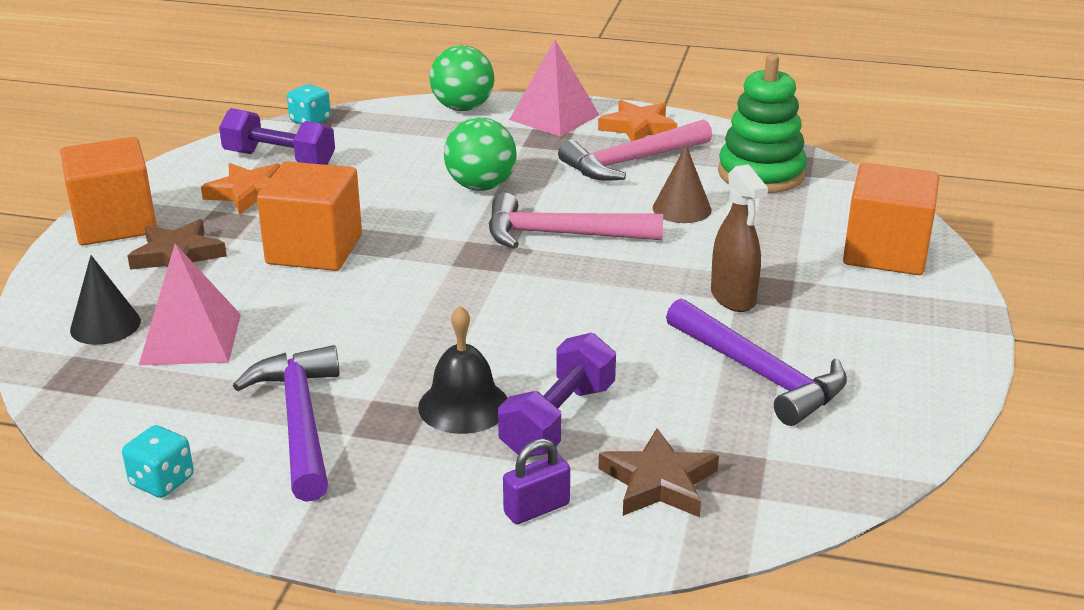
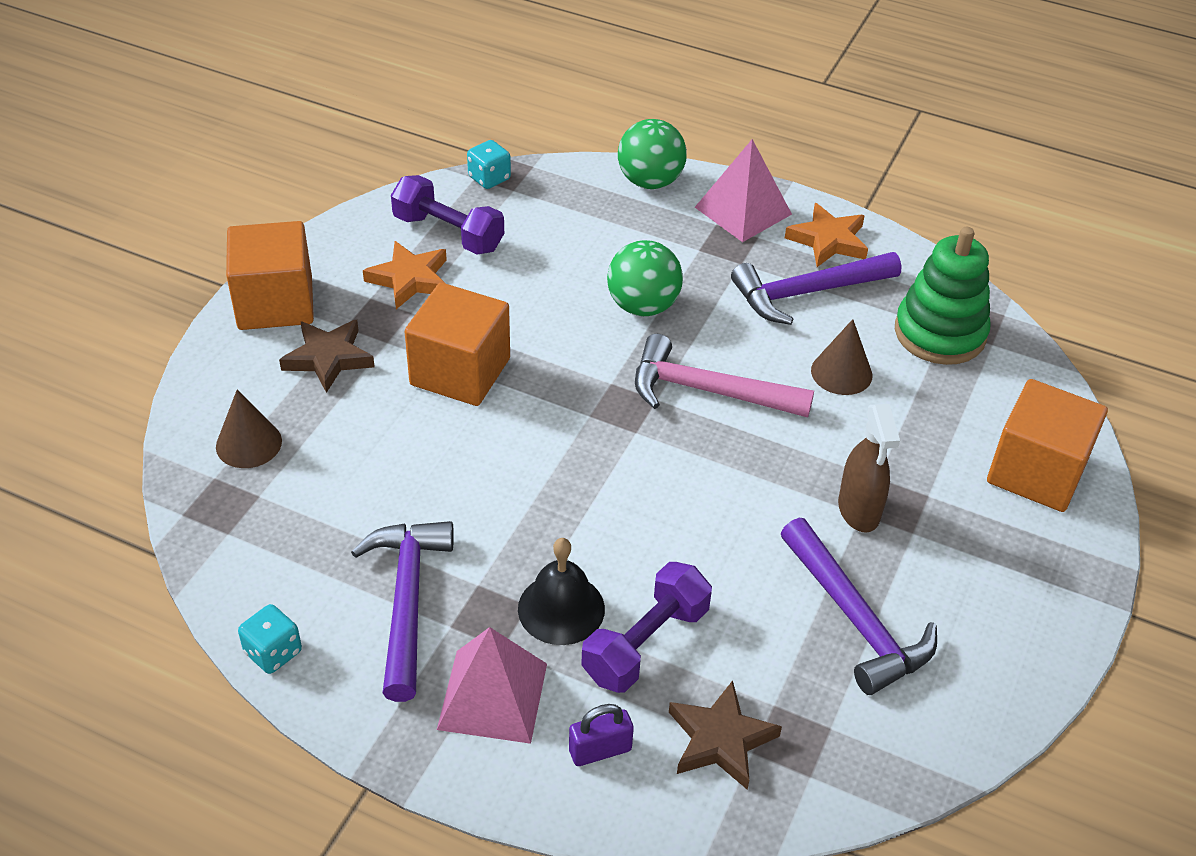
camera: 10 degrees right, 15 degrees up
black cone [70,255,141,345] -> brown cone [216,389,282,468]
pink pyramid [139,244,241,365] -> pink pyramid moved to [437,627,547,744]
pink hammer [558,119,712,181] -> purple hammer [731,252,901,325]

